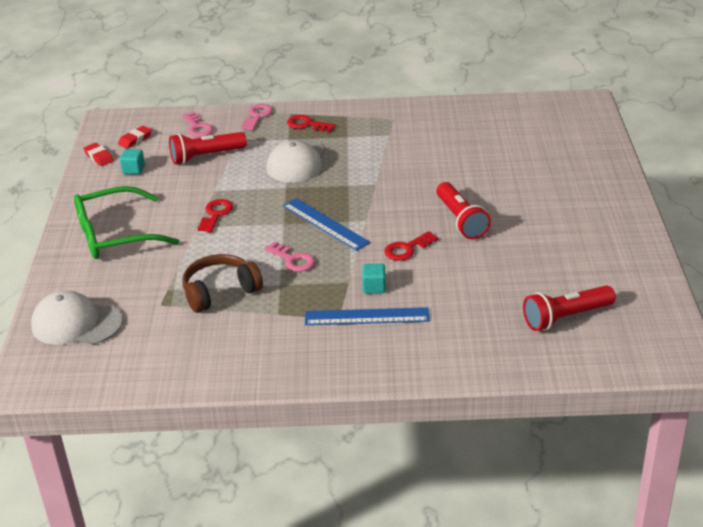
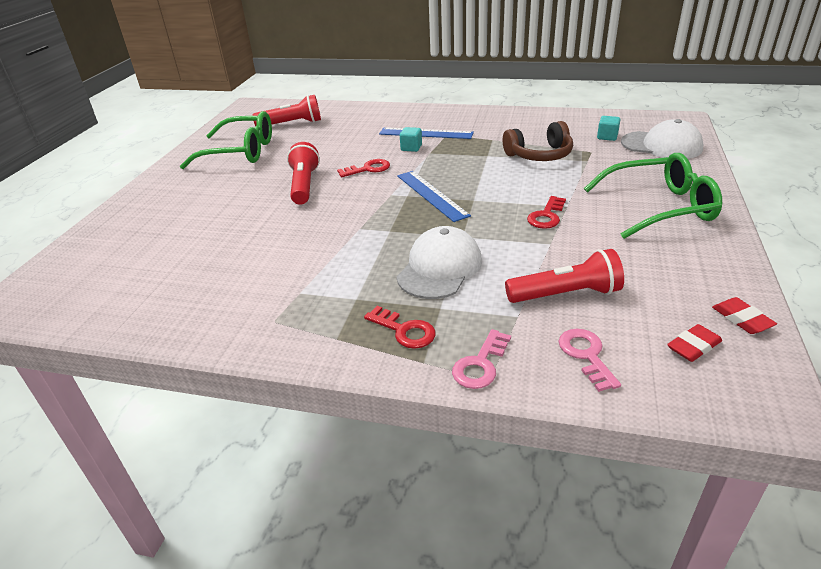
camera: 165 degrees left, 0 degrees up
turquoise cube [120,149,145,175] -> turquoise cube moved to [597,116,621,141]
pink key [264,241,315,272] -> none
none -> green glasses [180,111,272,169]

